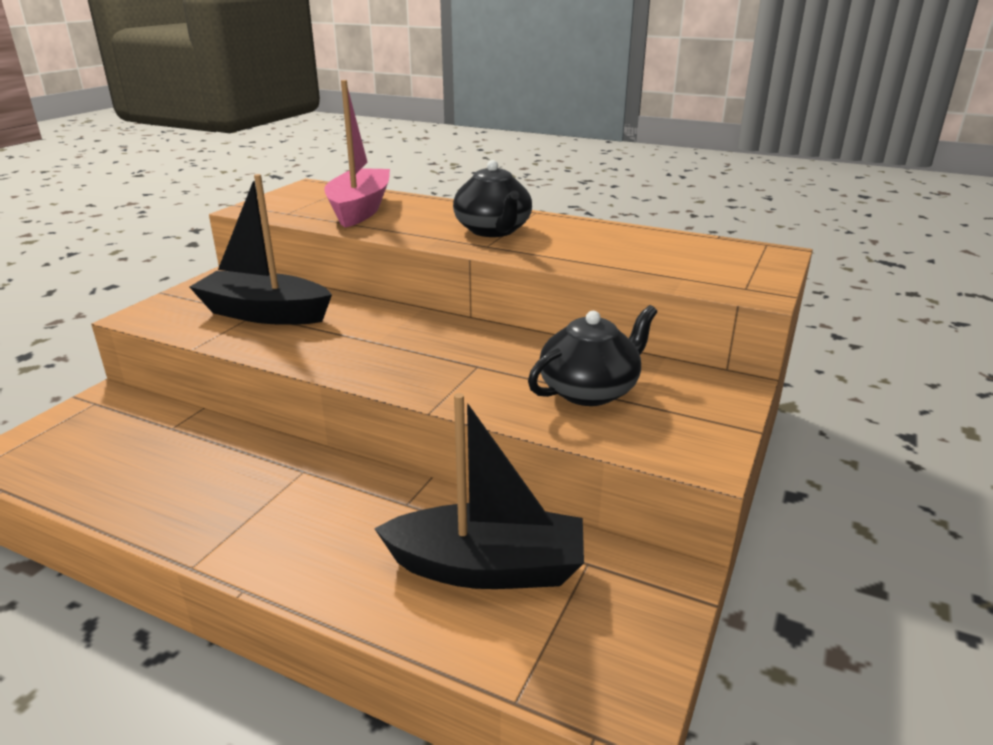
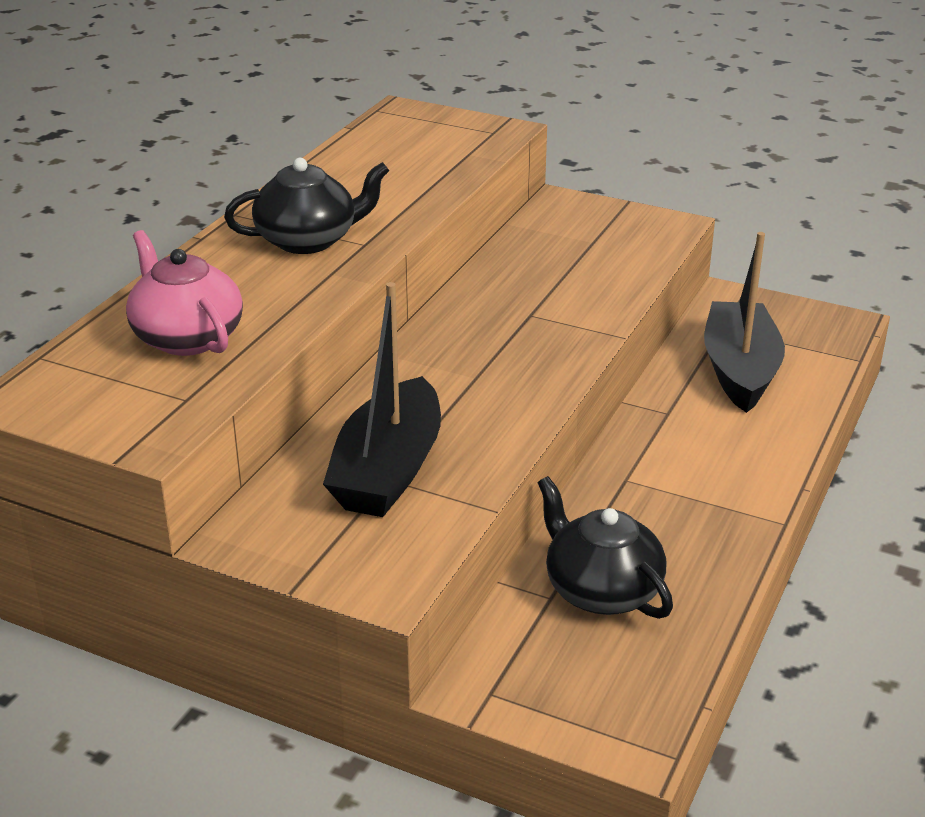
camera: 90 degrees left, 5 degrees up
pink boat [324,80,390,228] -> pink teapot [126,230,243,356]
black teapot [528,305,657,406] -> black teapot moved to [538,476,673,619]

